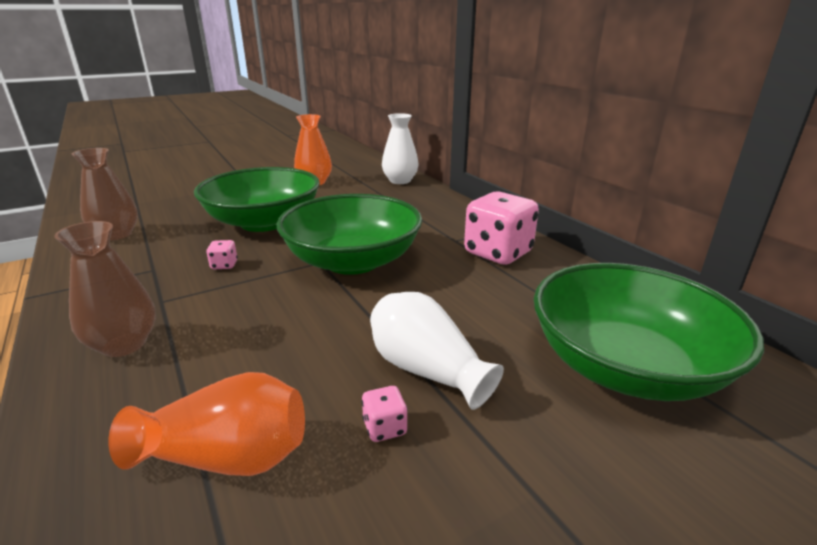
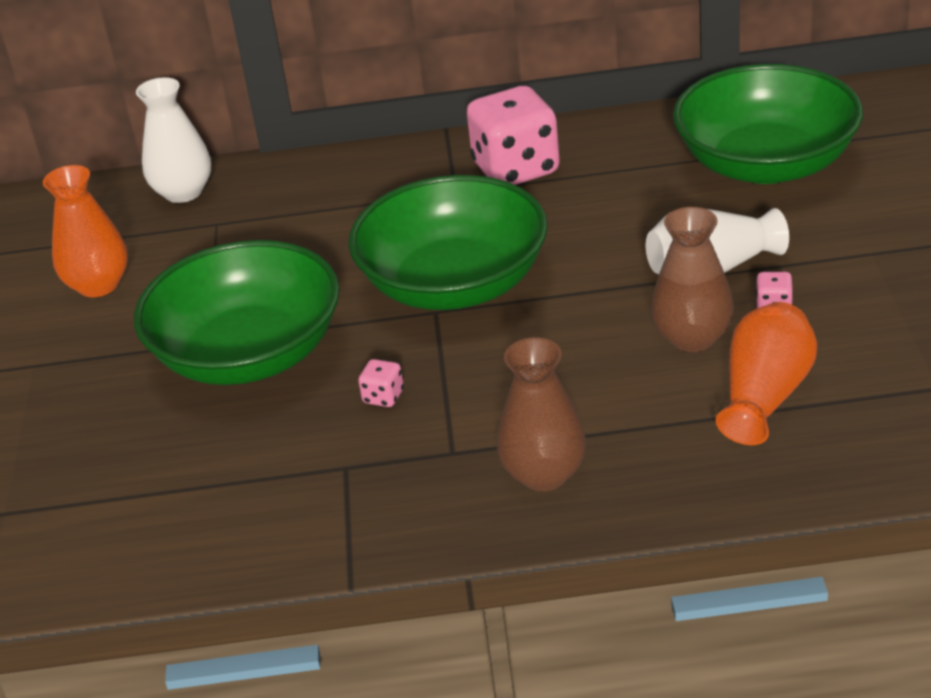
camera: 60 degrees left, 10 degrees up
brown vase [72,148,138,240] -> brown vase moved to [651,207,734,352]

